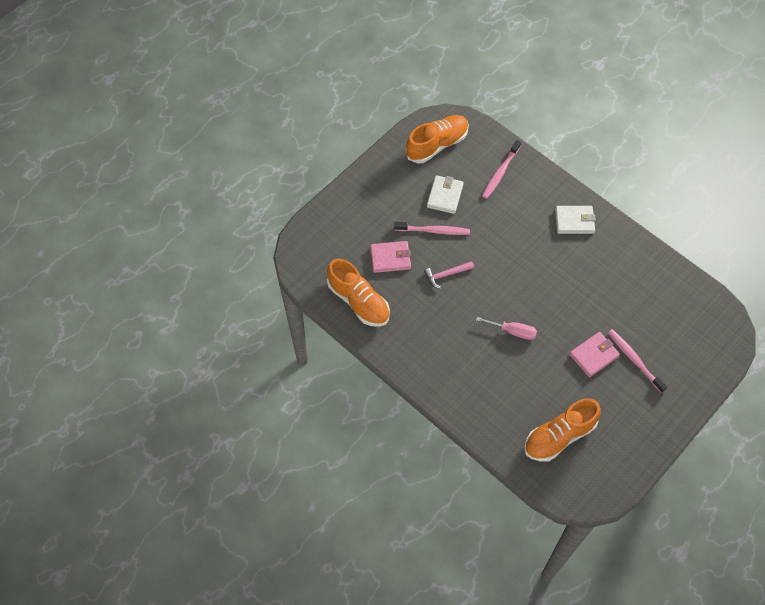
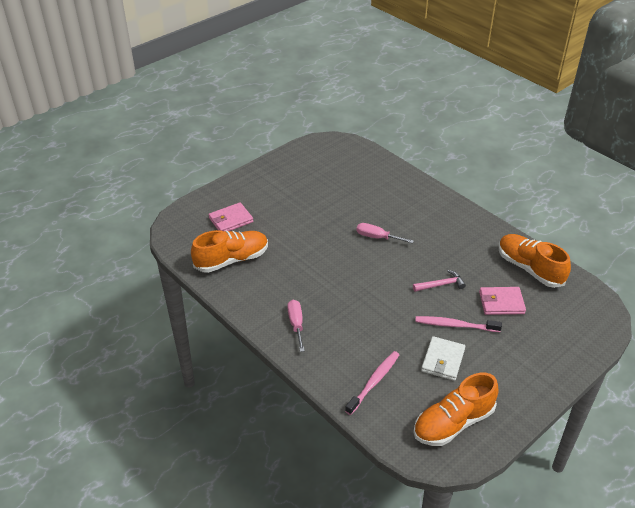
camera: 175 degrees left, 20 degrees down
orange shoe [524,398,601,462] -> orange shoe moved to [191,230,268,273]
white wallet [555,206,596,234] -> pink screwdriver [287,300,305,352]
pink wallet [569,332,620,377] -> pink wallet moved to [209,202,253,231]
pink toothbrush [608,329,667,393] -> none

